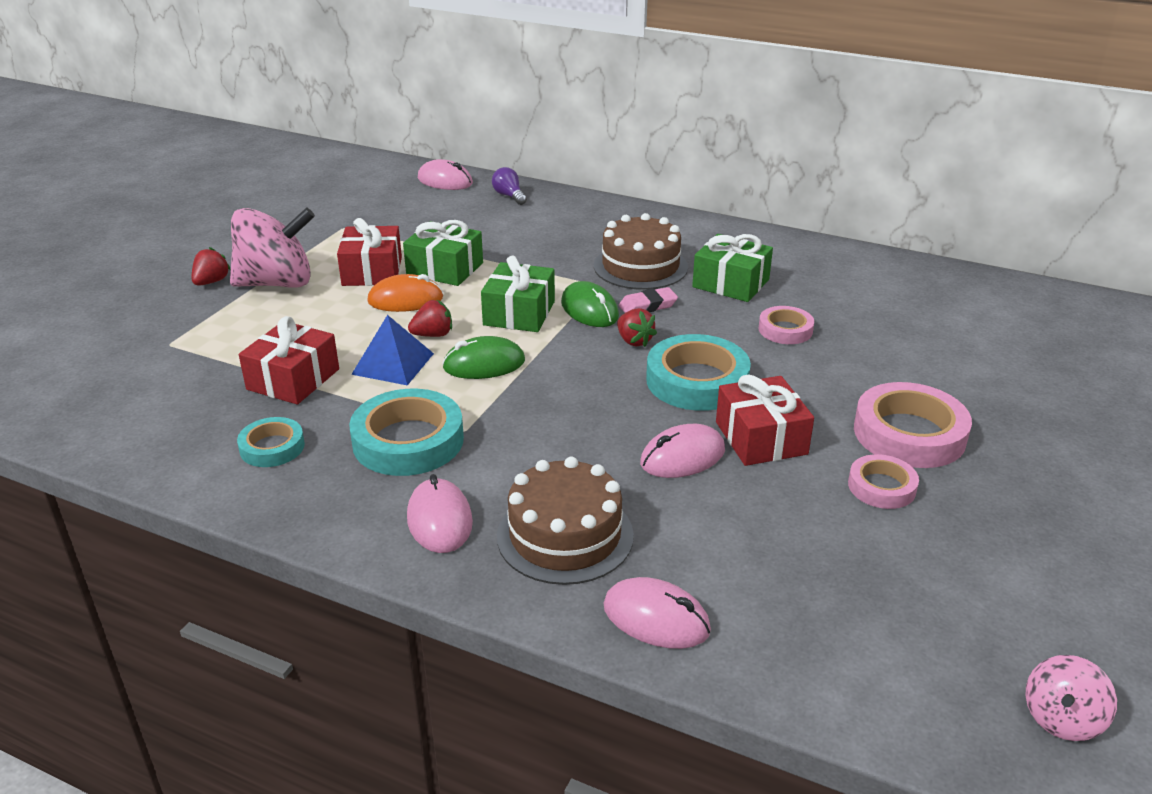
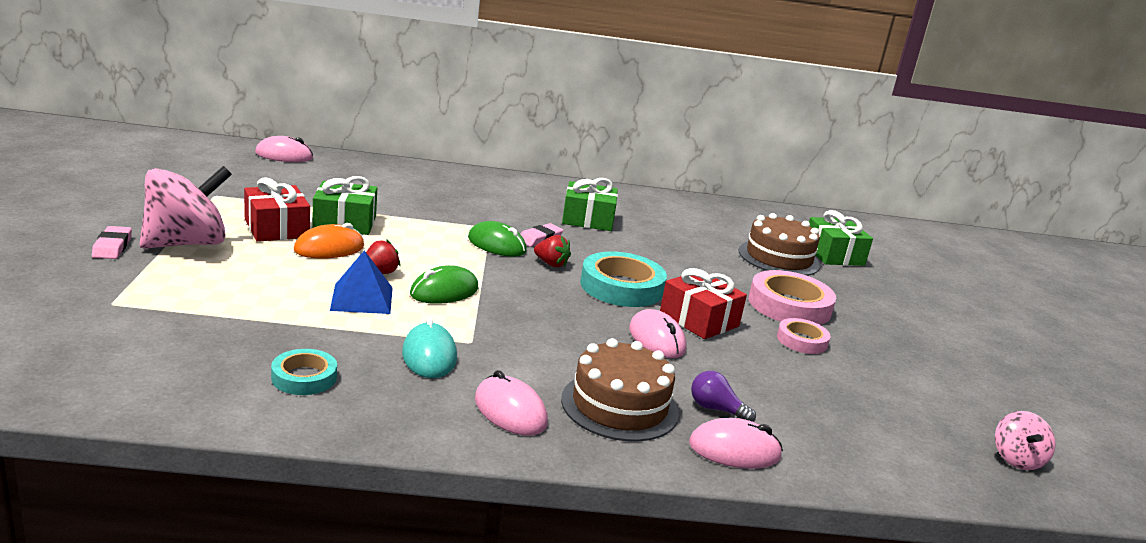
camera: 30 degrees left, 10 degrees down
red strawberry [192,247,231,286] -> pink eraser [92,226,132,259]
red gift [239,316,339,405] -> none
turquoise tape [349,389,464,476] -> turquoise mouse [402,317,457,378]
green gift [481,256,555,332] -> green gift moved to [809,210,873,266]
purple light bulb [492,167,527,205] -> purple light bulb moved to [691,371,756,422]
brown cake [594,213,688,290] -> brown cake moved to [739,213,820,276]
pink mouse [640,424,725,478] -> pink mouse turned 60 degrees counterclockwise [629,309,686,358]
pink tape [759,306,814,344] -> none

